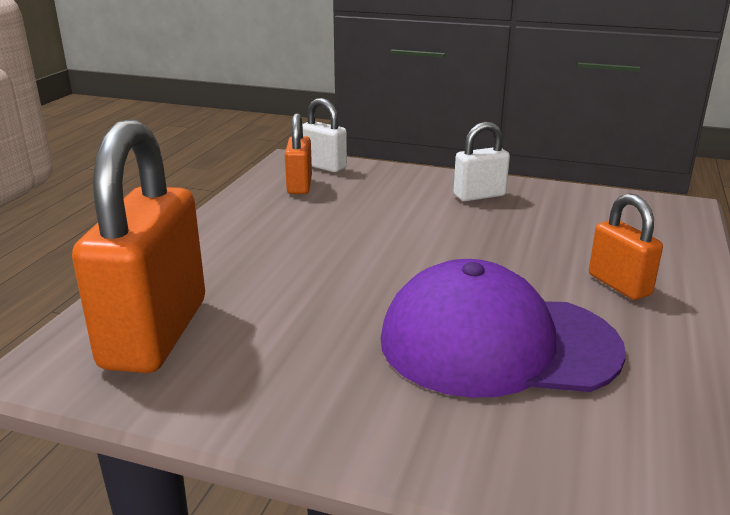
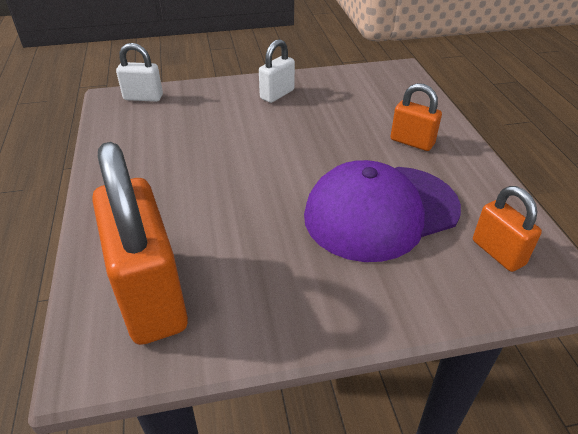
camera: 30 degrees left, 15 degrees up
orange padlock [285,113,312,194] -> orange padlock moved to [473,186,542,272]

